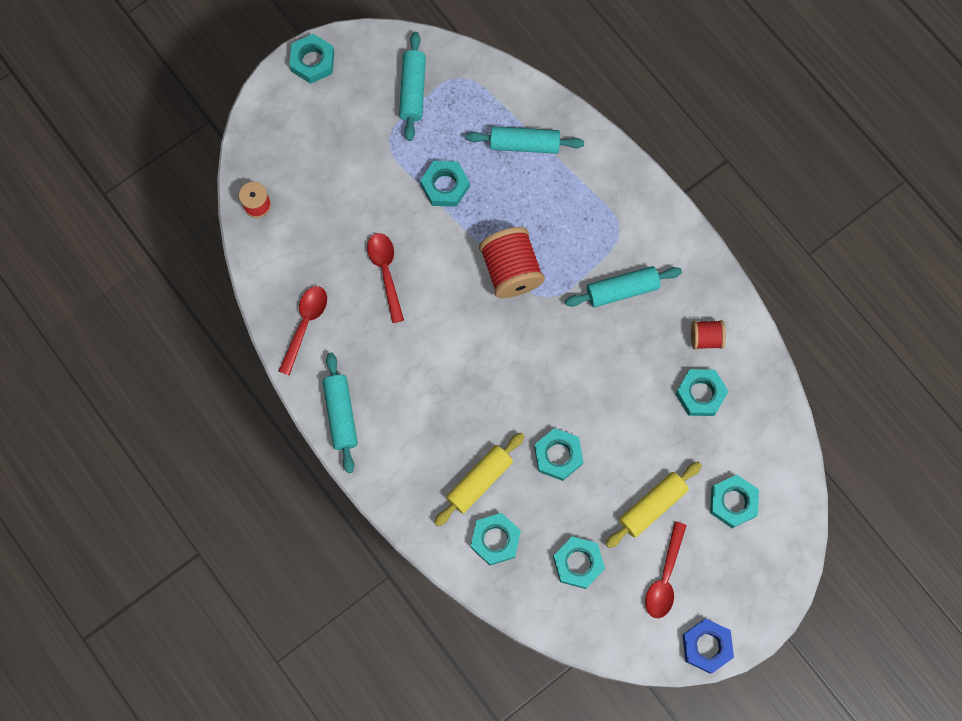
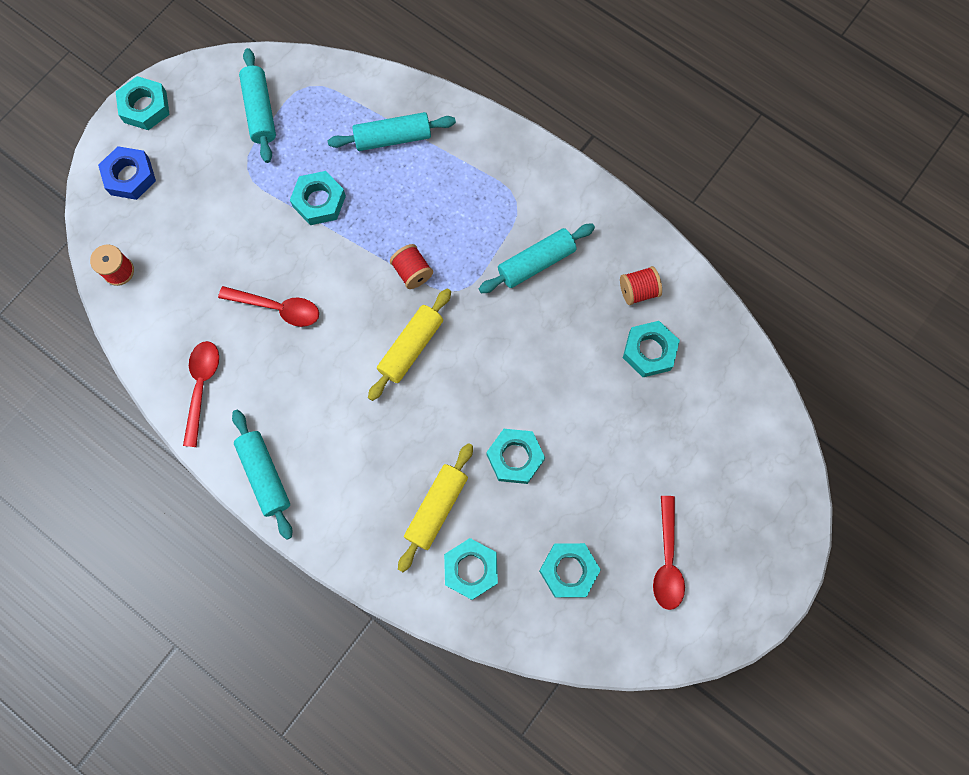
camera: 15 degrees left, 0 degrees up
red spoon [367,233,404,323] -> red spoon turned 135 degrees clockwise [218,286,319,327]
red spool [479,227,545,298] -> red spool [390,244,433,289], size x0.55
yellow rolling pin [606,462,702,548] -> yellow rolling pin moved to [368,289,451,401]
blue nut [682,619,734,674] -> blue nut moved to [98,146,156,200]
turquoise nut [710,475,759,528] -> none

